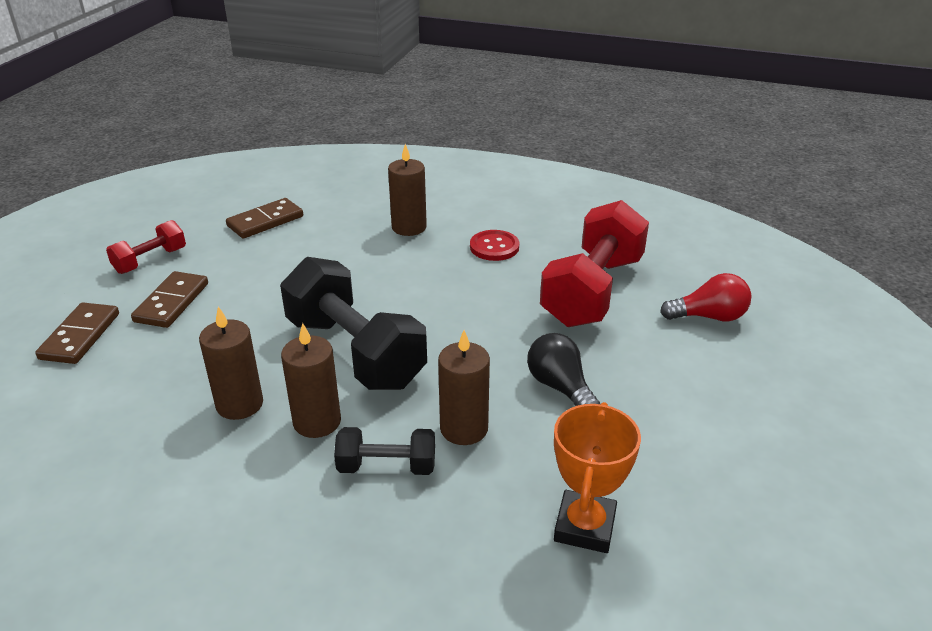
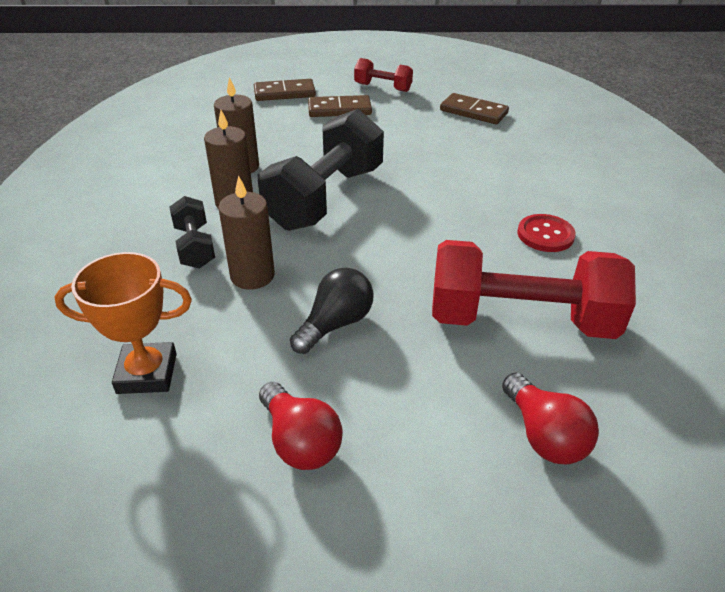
camera: 70 degrees right, 5 degrees up
brown candle [388,144,427,236] -> none
none -> red light bulb [259,382,343,470]

